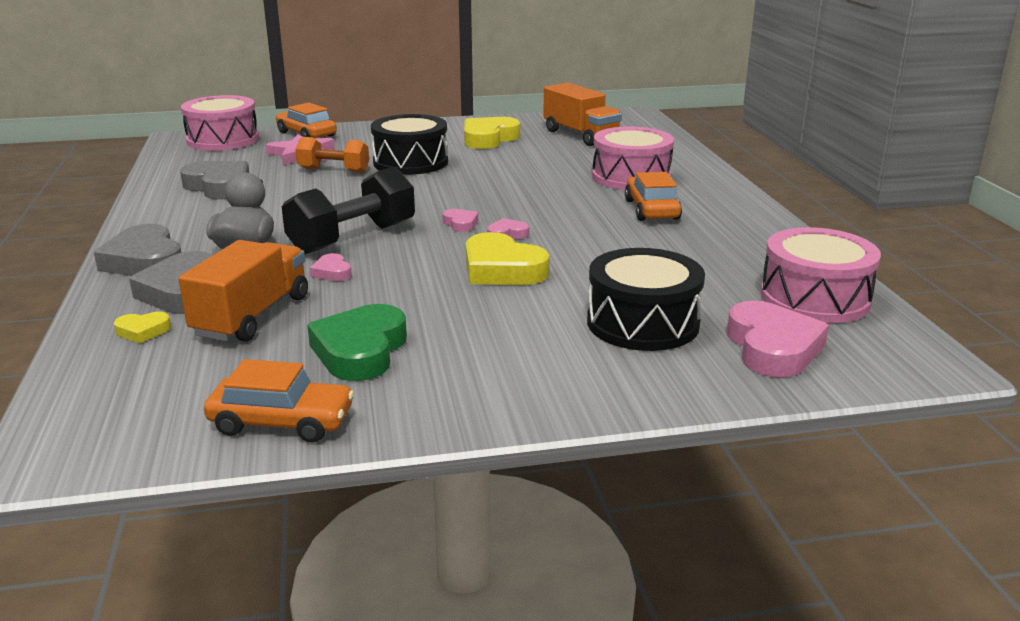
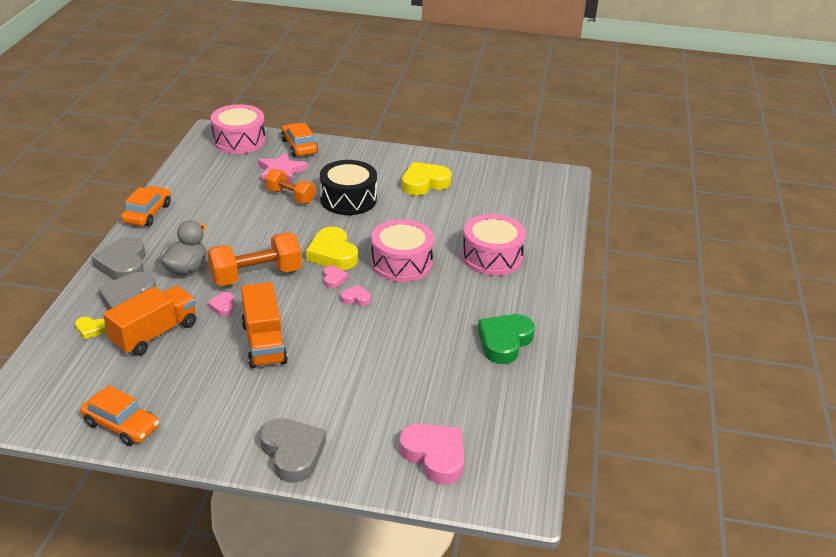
camera: 20 degrees right, 10 degrees up
grey heart [180,161,249,199] -> grey heart moved to [260,418,326,483]
black dumbbell [282,167,415,254] -> orange dumbbell [207,232,302,286]
green heart [307,304,407,381] -> green heart moved to [478,314,535,364]
yellow heart [466,232,550,285] -> yellow heart moved to [306,227,358,270]
orange truck [543,82,622,146] -> orange truck moved to [241,282,288,369]
black drum [587,248,705,351] -> none
orange car [625,172,682,221] -> orange car moved to [121,186,171,226]
pink heart [727,301,829,378] -> pink heart turned 60 degrees counterclockwise [399,424,464,485]
pink drum [761,227,881,323] -> pink drum moved to [371,219,434,282]

